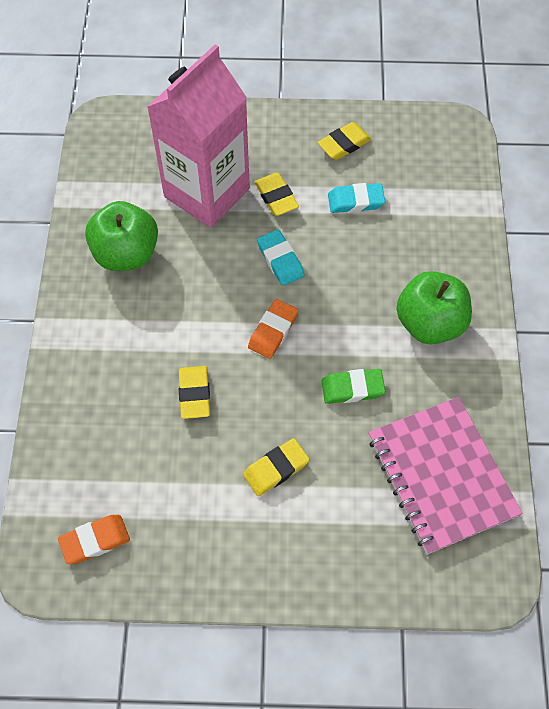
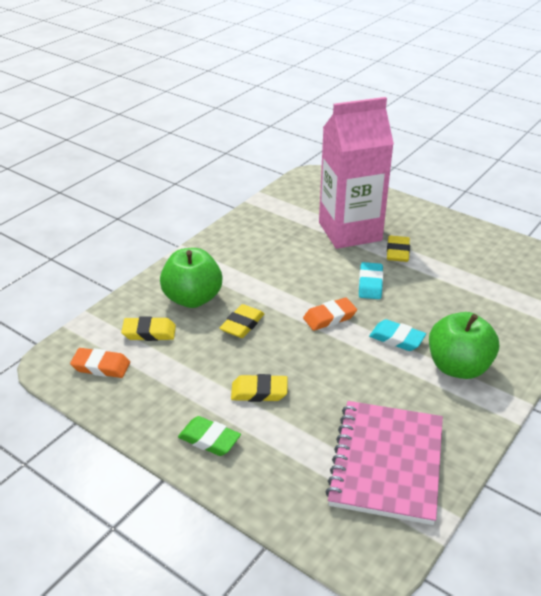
camera: 35 degrees right, 25 degrees down
green apple [85,201,158,271] -> green apple moved to [160,248,222,308]
yellow eraser [318,122,371,160] -> yellow eraser moved to [121,317,176,341]
green eraser [322,369,385,404] -> green eraser moved to [178,416,241,456]
turquoise eraser [328,183,385,213] -> turquoise eraser moved to [369,319,426,351]

